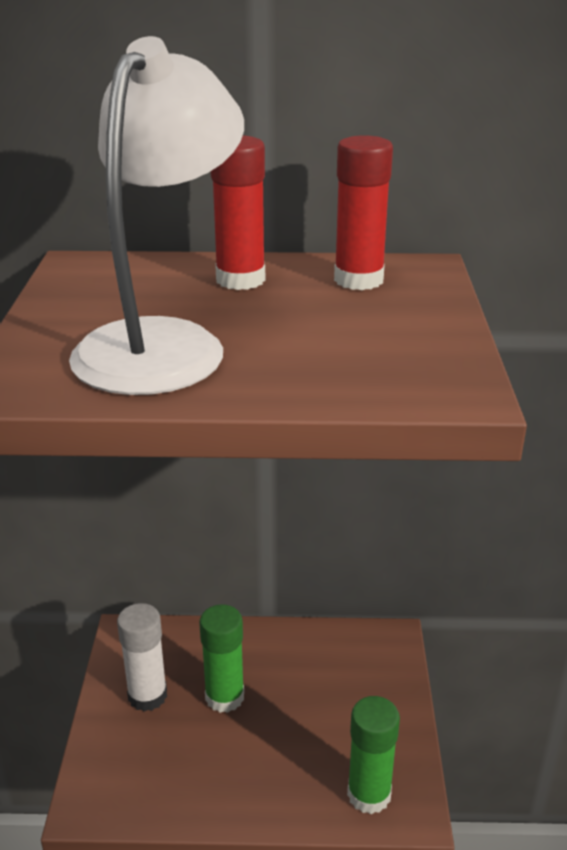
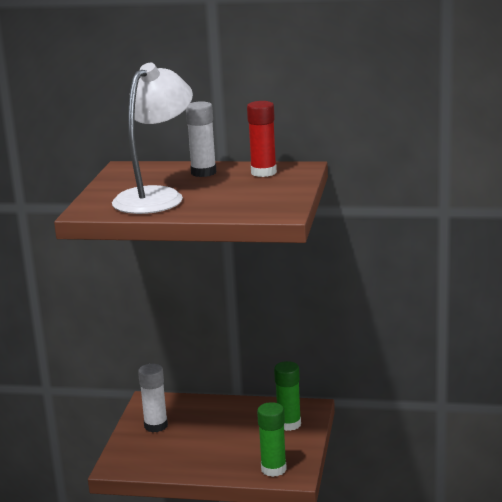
camera: 10 degrees right, 10 degrees down
green glue stick [199,604,244,713] -> green glue stick moved to [274,361,301,431]
red glue stick [211,135,265,290] -> white glue stick [186,101,216,177]

